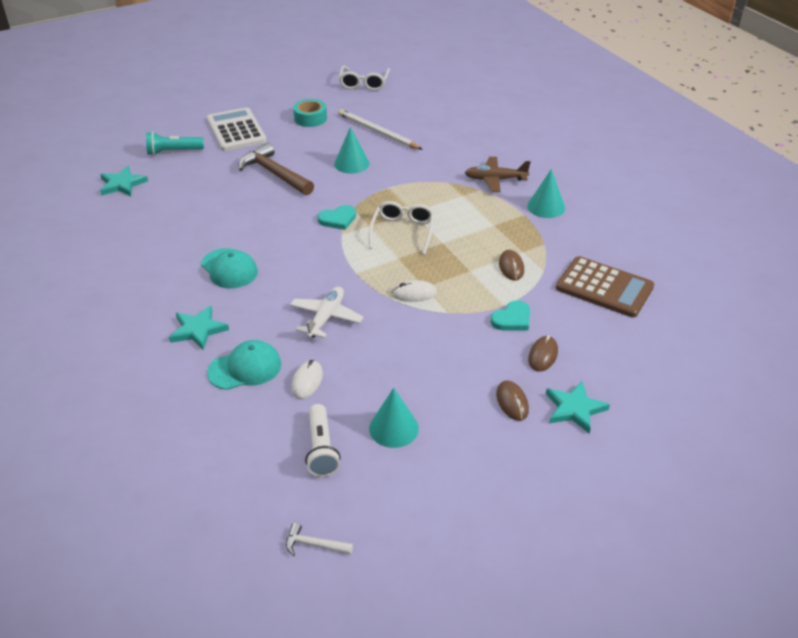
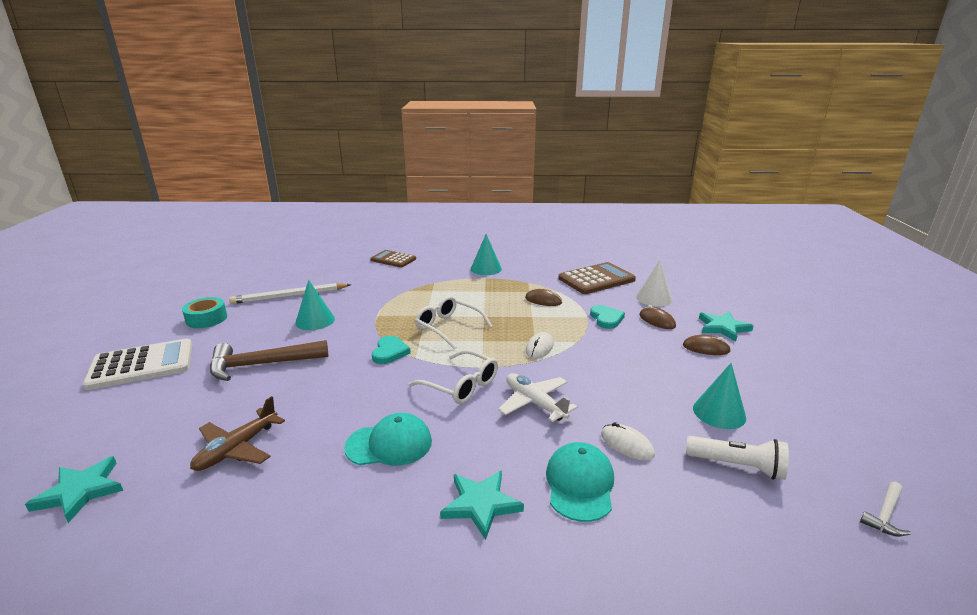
camera: 60 degrees left, 15 degrees down
turquoise flashlight [146,132,204,155] -> none
white calculator [207,107,267,151] -> white calculator turned 150 degrees clockwise [83,338,192,390]
white glasses [339,66,390,91] -> white glasses moved to [408,350,498,404]
brown plane [465,157,531,192] -> brown plane moved to [190,396,285,471]
none -> brown calculator [370,250,416,268]
none -> white cone [636,260,672,307]

